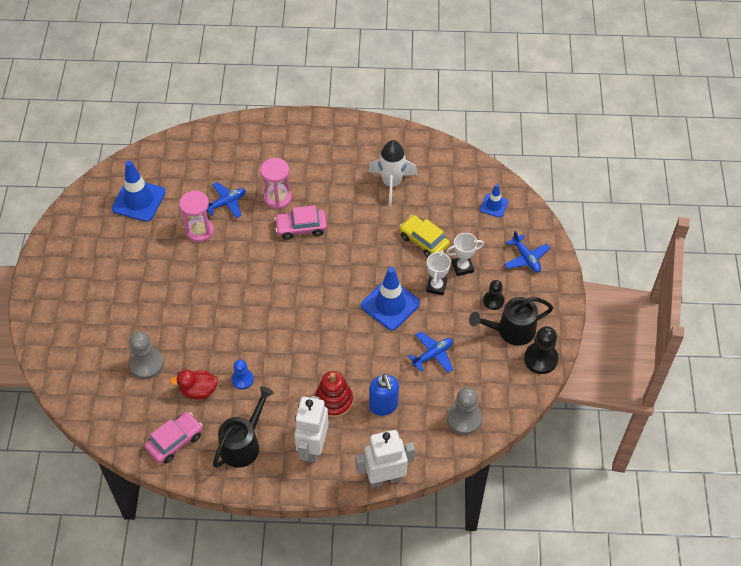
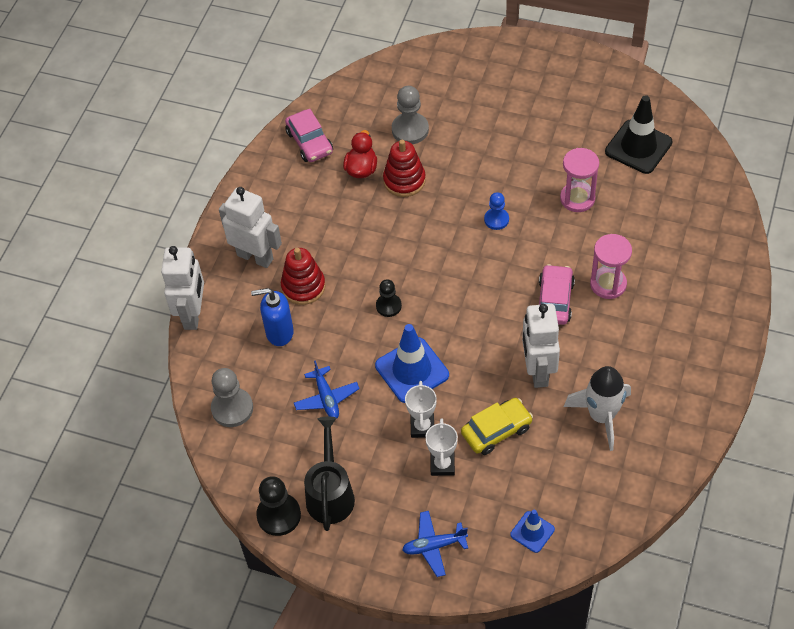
camera: 110 degrees right, 0 degrees up
blue traffic cone [112,161,166,222] -> black traffic cone [605,95,673,174]
blue plane [206,182,246,218] -> none
black watering can [213,386,274,468] -> none
blue pawn [232,359,254,390] -> blue pawn moved to [484,192,509,230]
white trophy [426,250,451,295] -> white trophy turned 60 degrees clockwise [405,381,437,438]
black pawn [483,280,504,310] -> black pawn moved to [376,279,402,317]
none -> red stacking toy [383,140,426,197]
none -> white robot [522,304,560,388]

